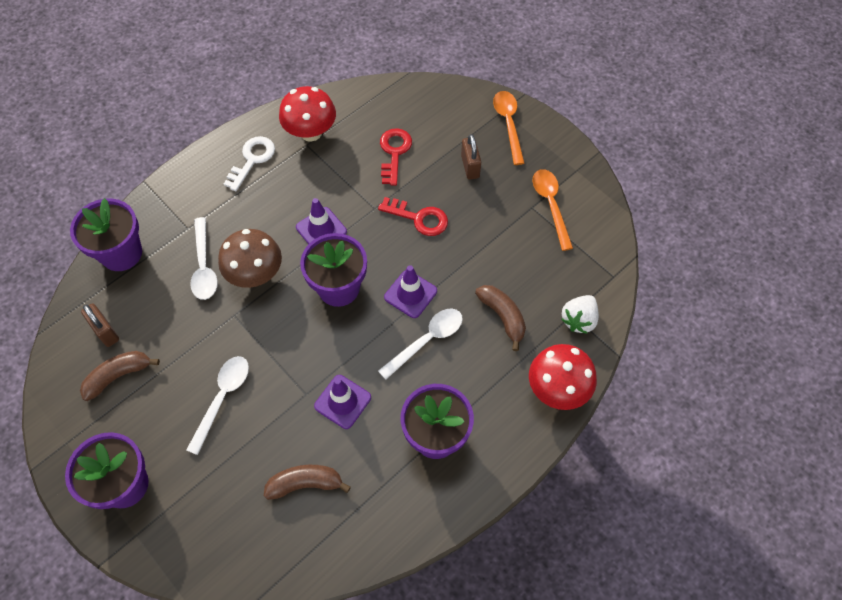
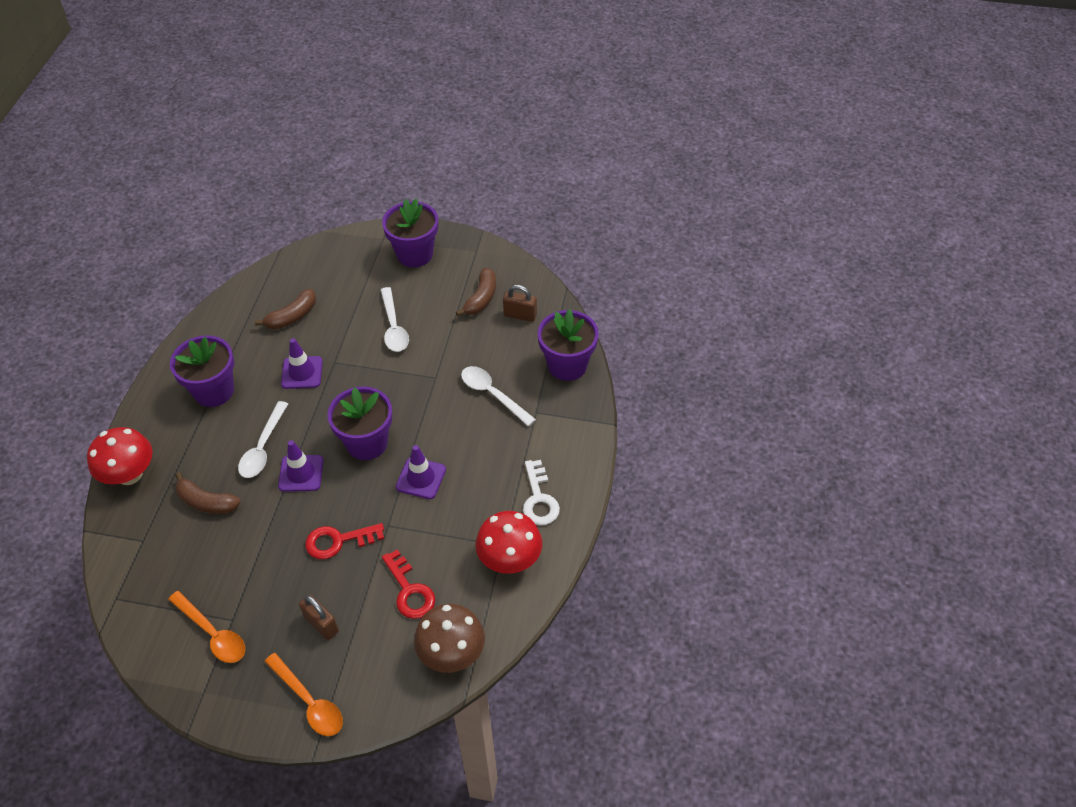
camera: 145 degrees right, 10 degrees down
brown mushroom [218,229,282,288] -> brown mushroom moved to [414,604,485,673]
white strawberry [561,295,599,334] -> none

